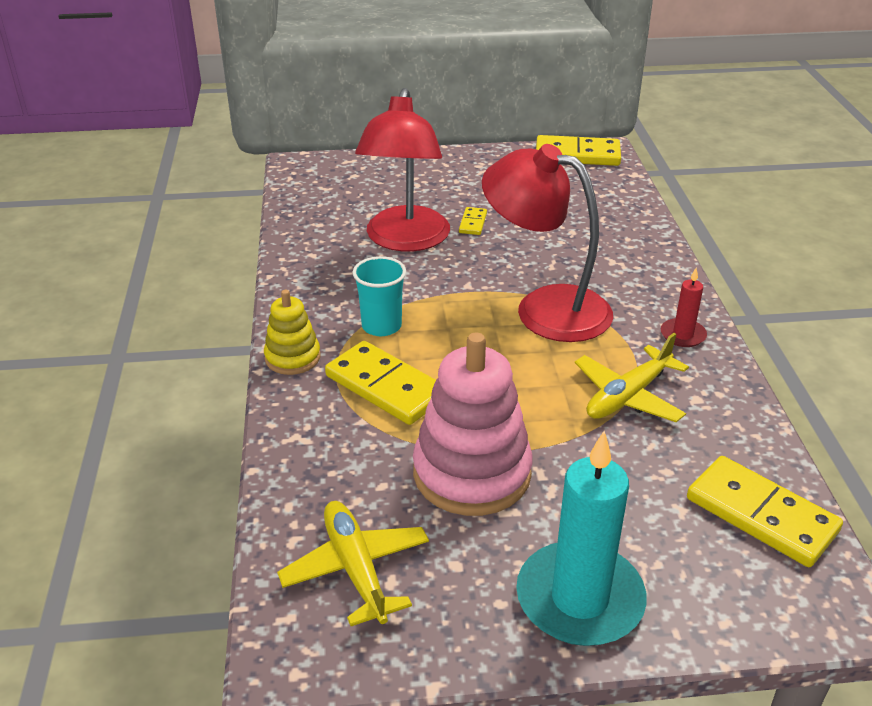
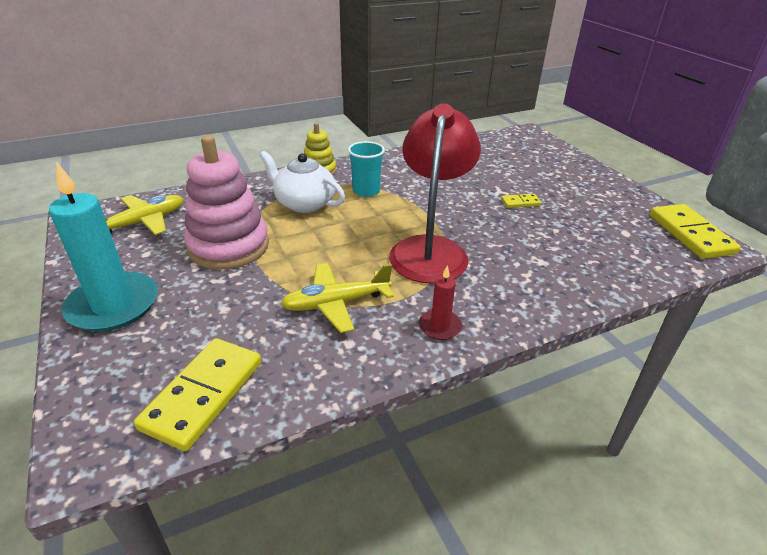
camera: 70 degrees right, 0 degrees up
yellow domino [325,341,436,425] -> white teapot [260,151,345,213]
red lamp [355,88,450,252] -> none
yellow plane [575,333,689,422] -> yellow plane turned 45 degrees counterclockwise [281,263,394,333]

